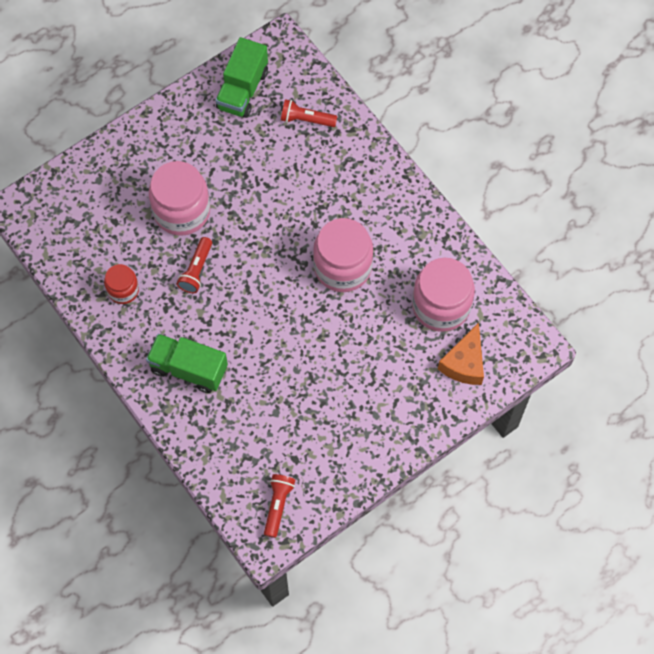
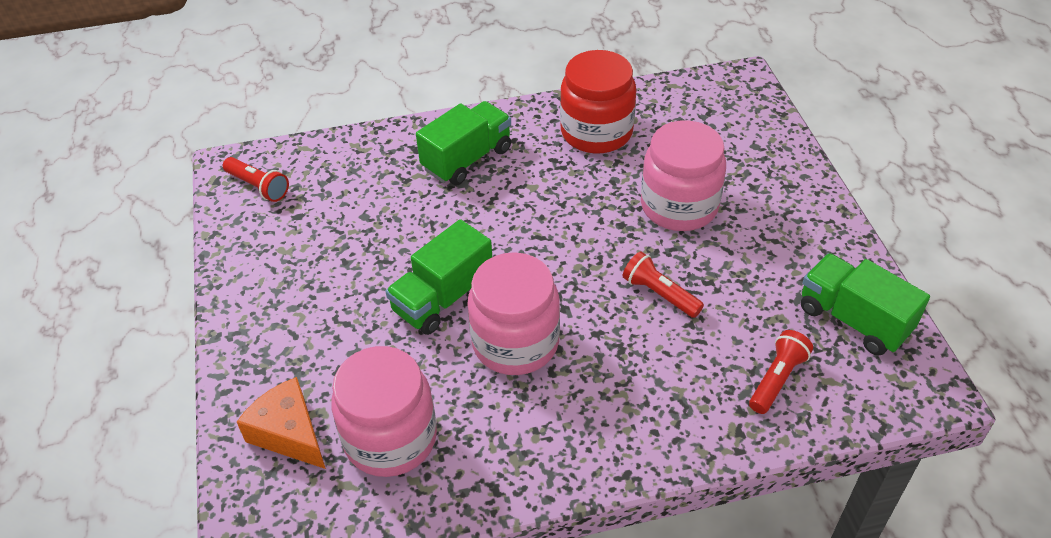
camera: 115 degrees right, 20 degrees down
red jar [104,264,139,304] -> red jar [560,50,636,154], size x1.84
red flashlight [177,237,212,293] -> red flashlight moved to [623,251,704,318]
none -> green truck [385,219,492,335]

